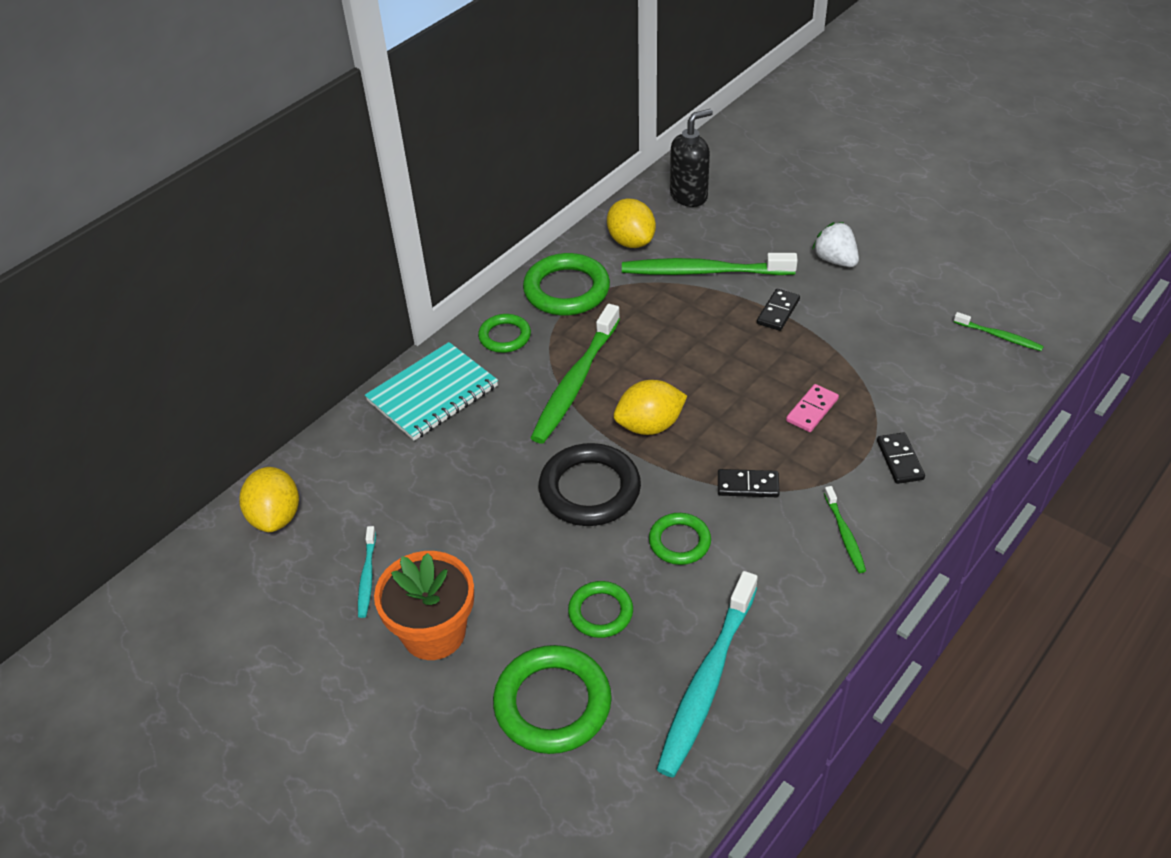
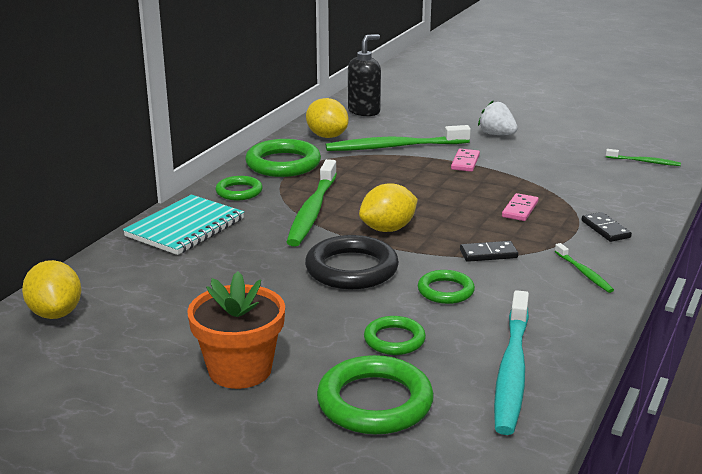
camera: 15 degrees left, 20 degrees down
turquoise toothbrush [358,526,376,618] -> none
black domino [757,289,800,331] -> pink domino [451,149,480,172]

